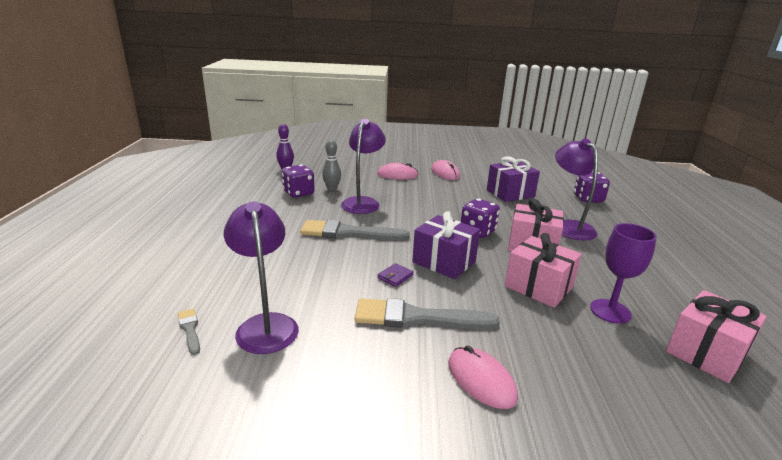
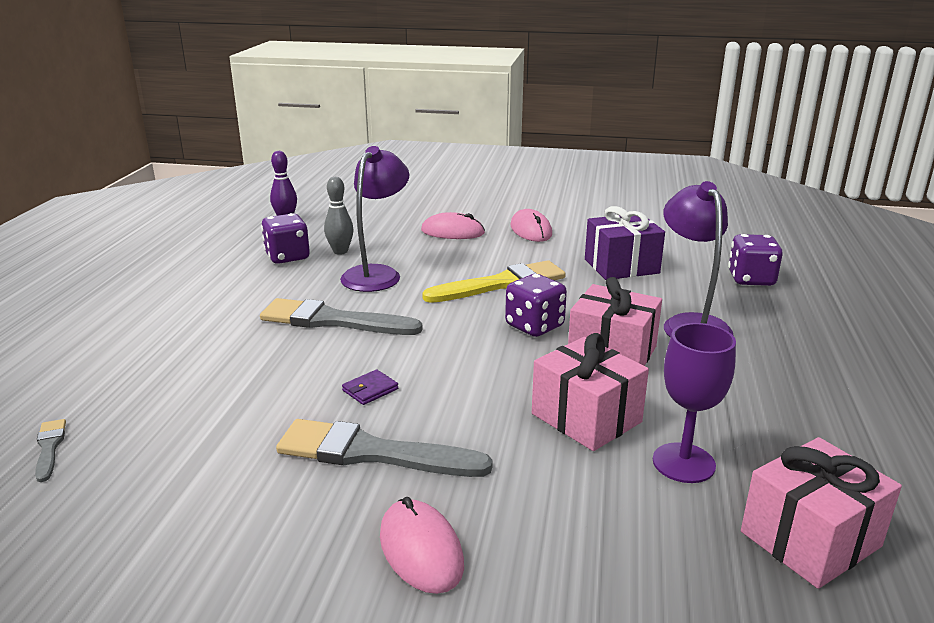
camera: 10 degrees right, 0 degrees up
purple lamp [224,201,299,354] -> none
purple gift [412,211,480,279] -> none
none -> yellow brush [422,260,566,303]

